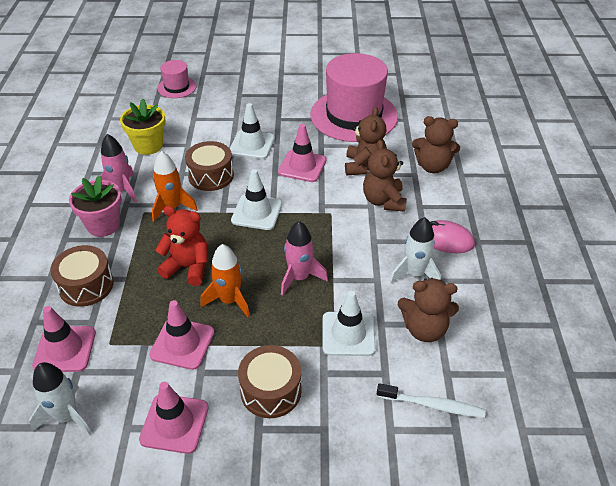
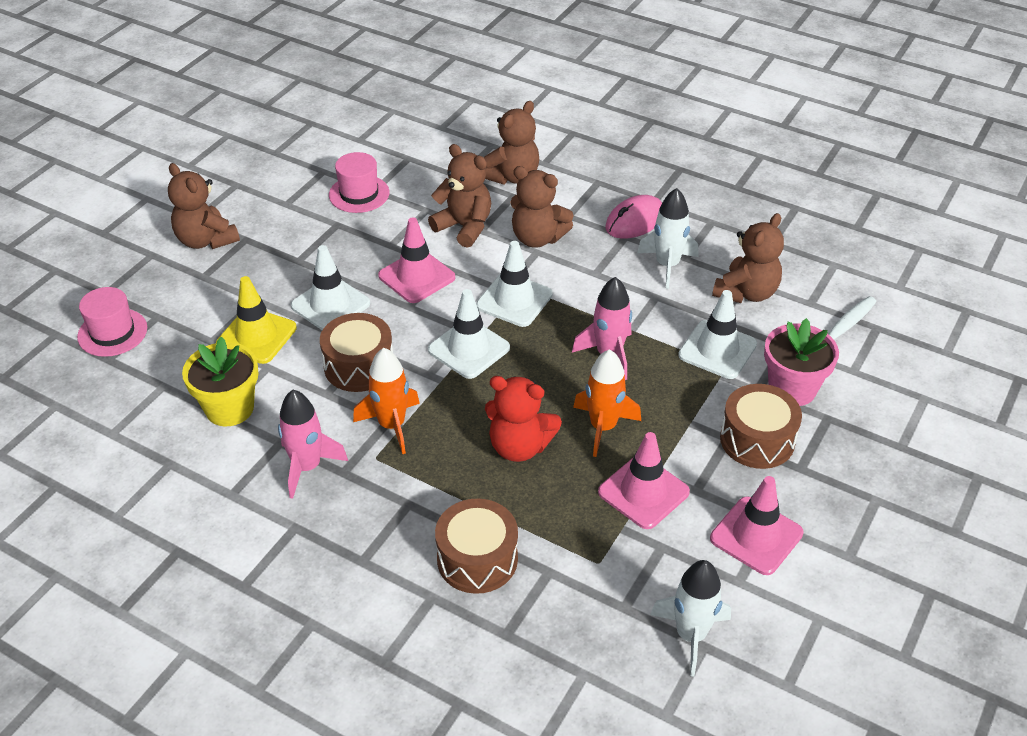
camera: 60 degrees left, 0 degrees up
pink traffic cone [32,306,96,372] -> none
pink flower pot [69,175,122,237] -> pink flower pot moved to [764,318,839,406]
red teddy bear [155,206,208,286] -> red teddy bear turned 120 degrees counterclockwise [485,376,562,462]
pink hat [310,53,398,142] -> pink hat [329,152,389,213], size x0.47
none -> brown teddy bear [168,163,240,249]
none -> yellow traffic cone [216,276,297,364]
none -> white traffic cone [476,241,553,327]

